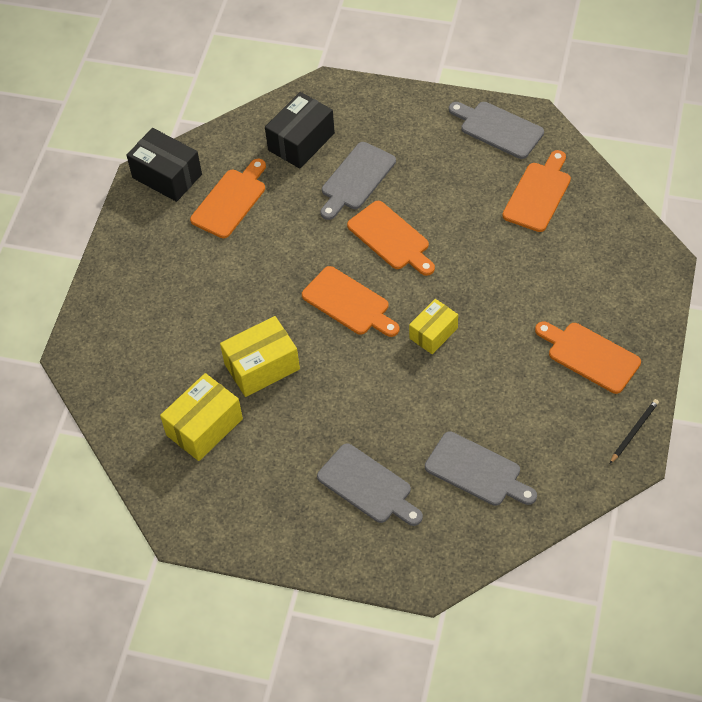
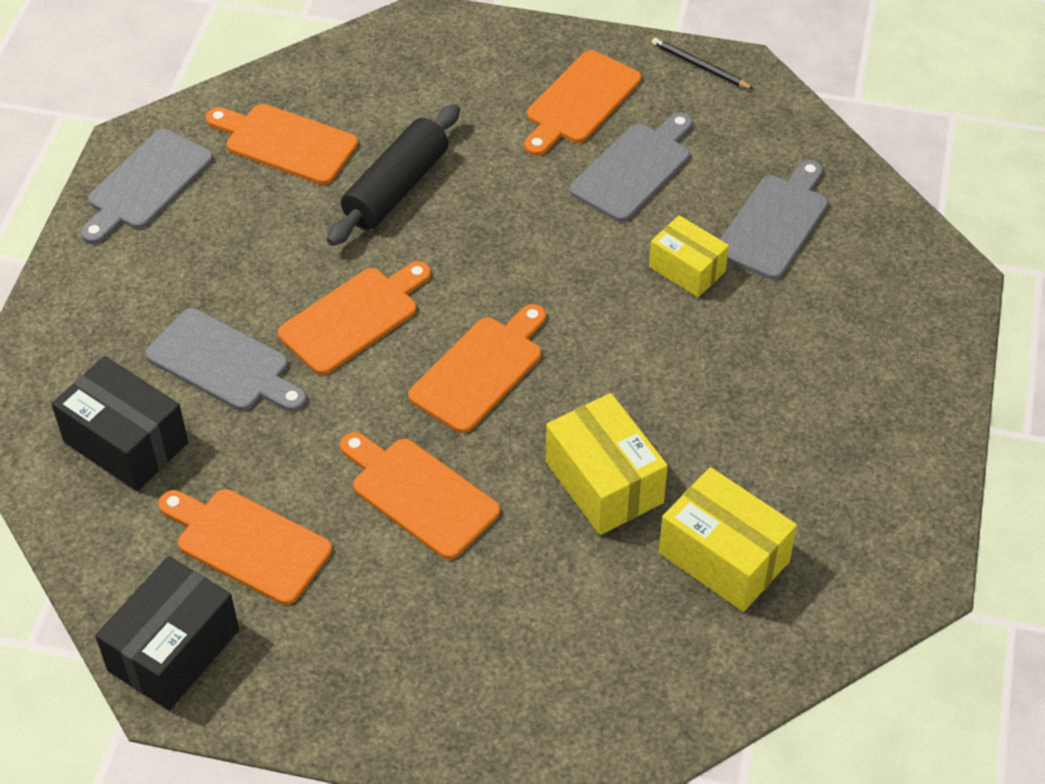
camera: 95 degrees left, 5 degrees down
grey cutting board [317,443,423,526] -> grey cutting board moved to [570,112,692,222]
yellow box [409,299,458,354] -> yellow box moved to [649,215,729,297]
none -> black rolling pin [327,104,460,246]
none -> orange cutting board [340,432,500,559]

